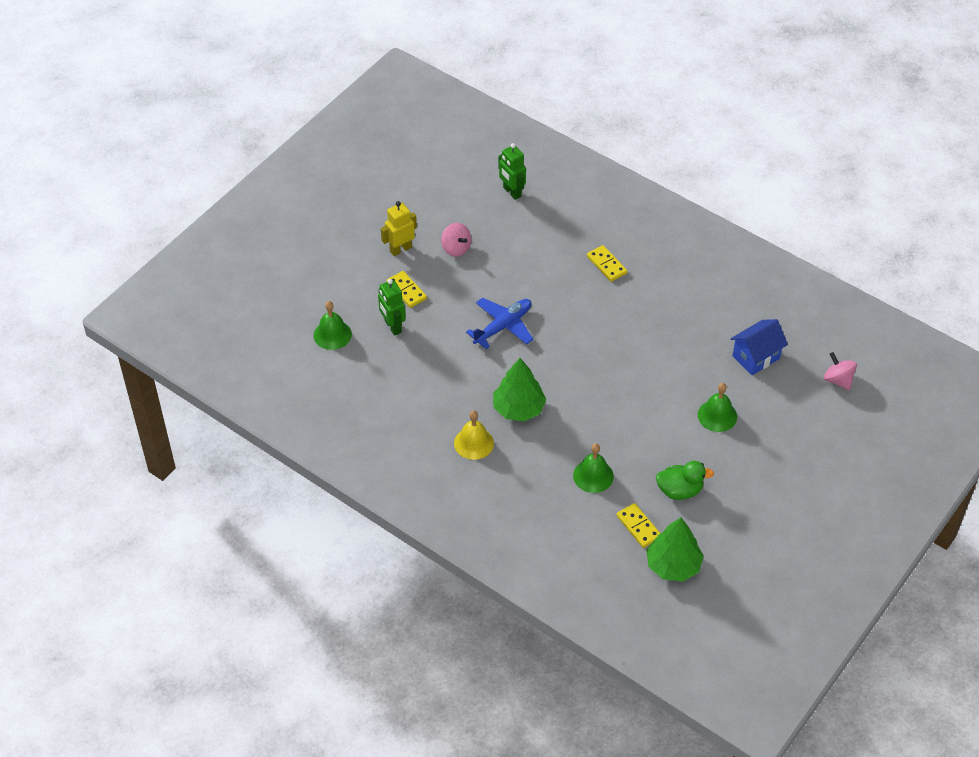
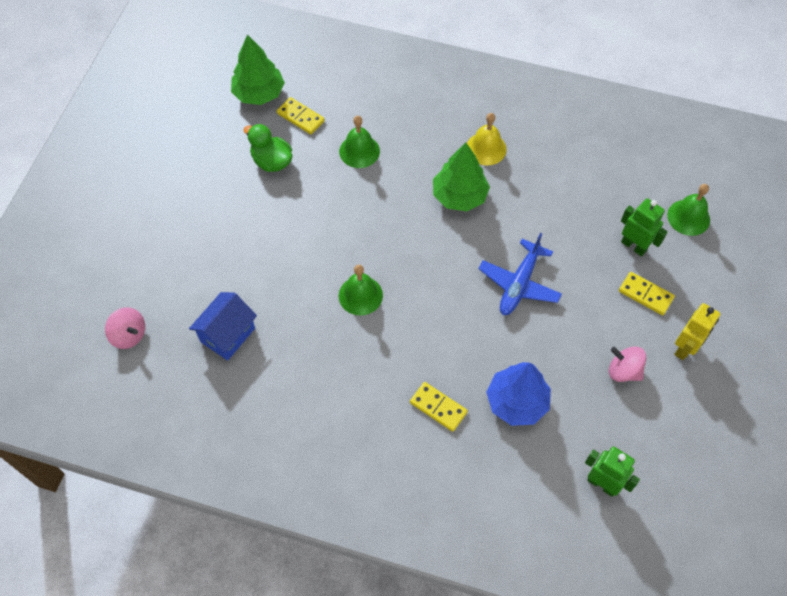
camera: 160 degrees right, 10 degrees up
green duck [656,461,714,500] -> green duck turned 60 degrees clockwise [243,124,292,172]
green bell [698,383,737,432] -> green bell moved to [339,265,383,316]
none -> blue tree [486,362,551,426]

